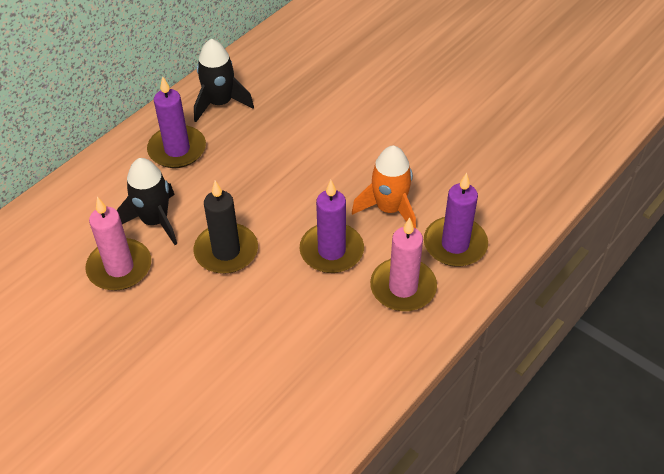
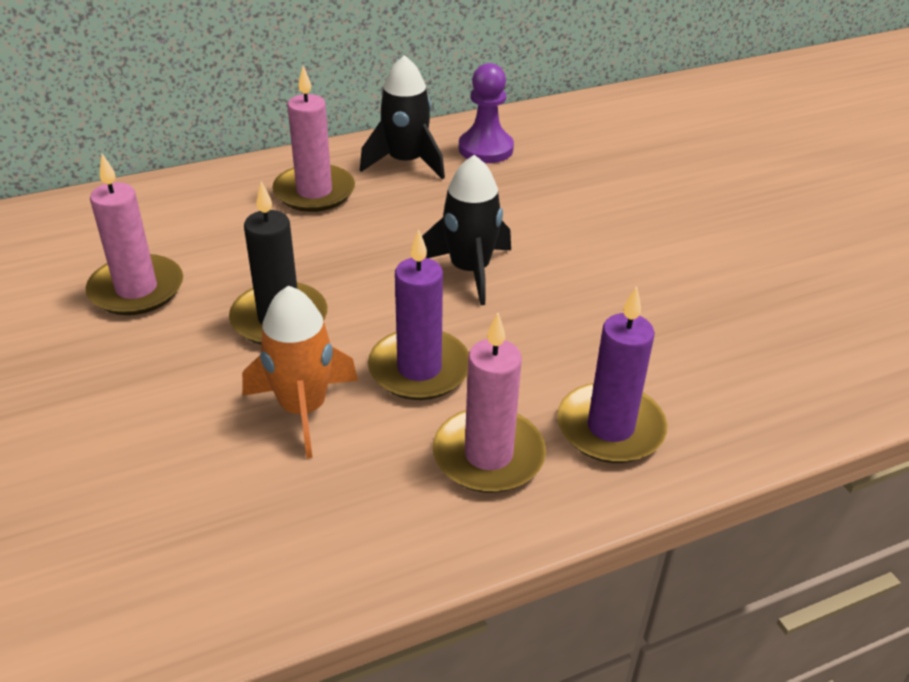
camera: 25 degrees right, 10 degrees down
black rocket [117,158,177,245] -> black rocket moved to [422,155,511,305]
purple candle [147,76,206,168] -> pink candle [272,66,355,212]
orange rocket [352,146,416,228] -> orange rocket moved to [242,286,358,458]
none -> purple pawn [459,63,514,163]

